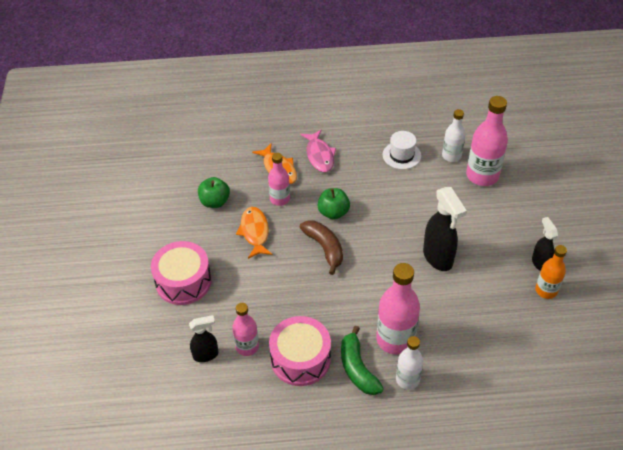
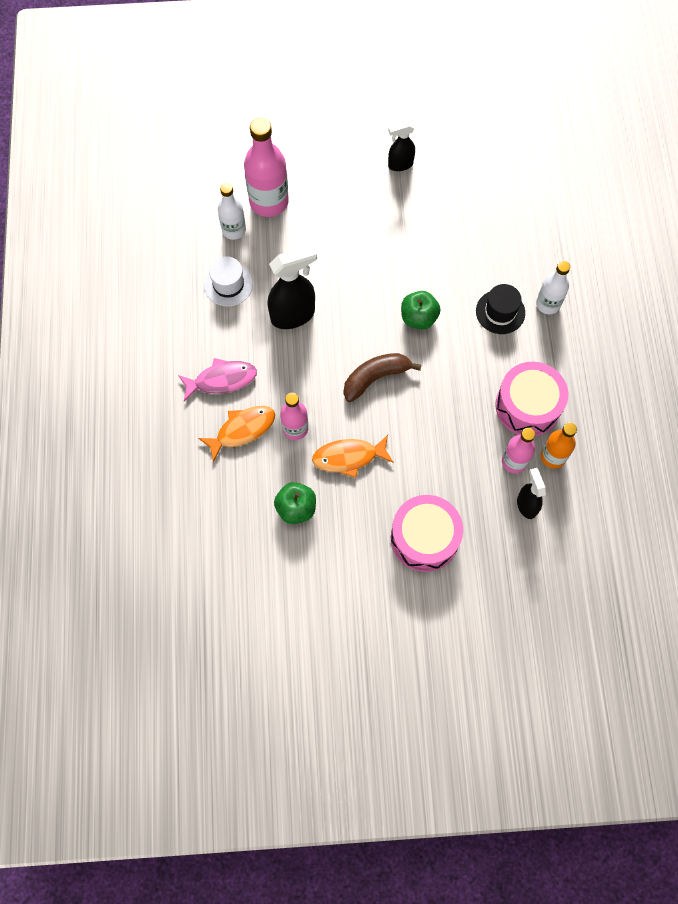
camera: 90 degrees left, 20 degrees up
green apple [318,188,350,220] -> green apple moved to [401,291,441,330]
green banana [341,326,384,395] -> none
pink bottle [376,263,420,355] -> black hat [476,284,525,334]
black spray bottle [423,187,467,271] -> black spray bottle moved to [267,245,317,329]
orange bottle [535,245,567,299] -> orange bottle moved to [541,423,577,469]

